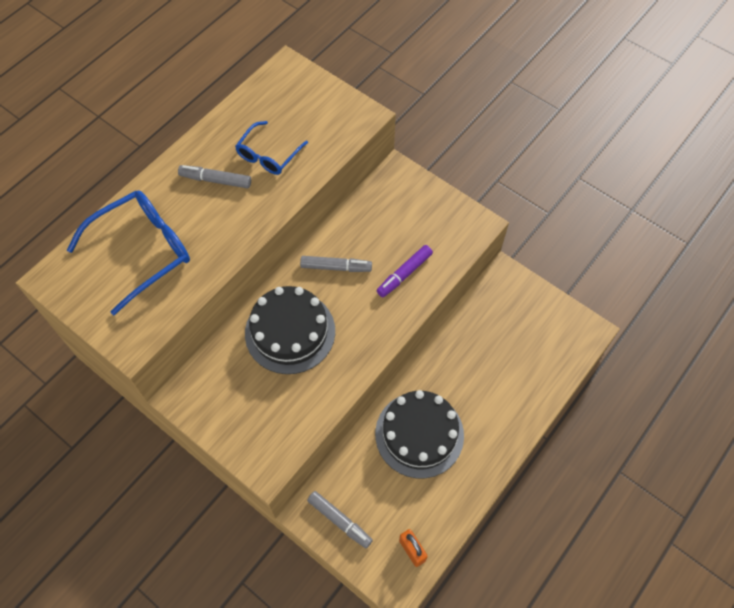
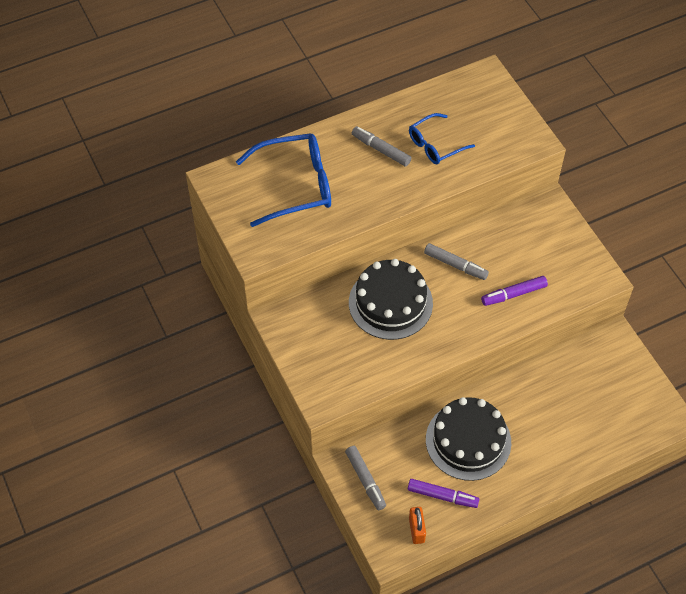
camera: 25 degrees right, 5 degrees down
none -> purple marker [408,479,479,508]

